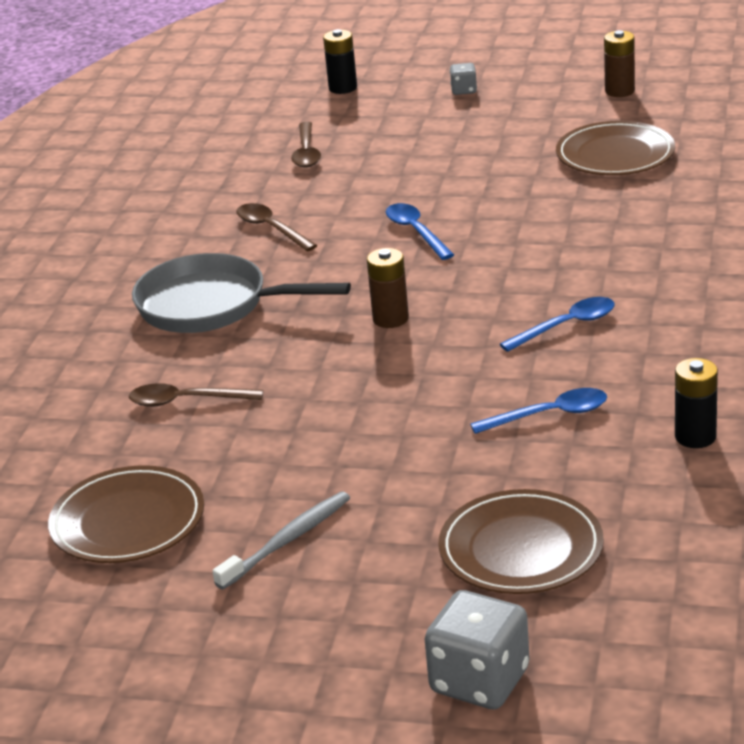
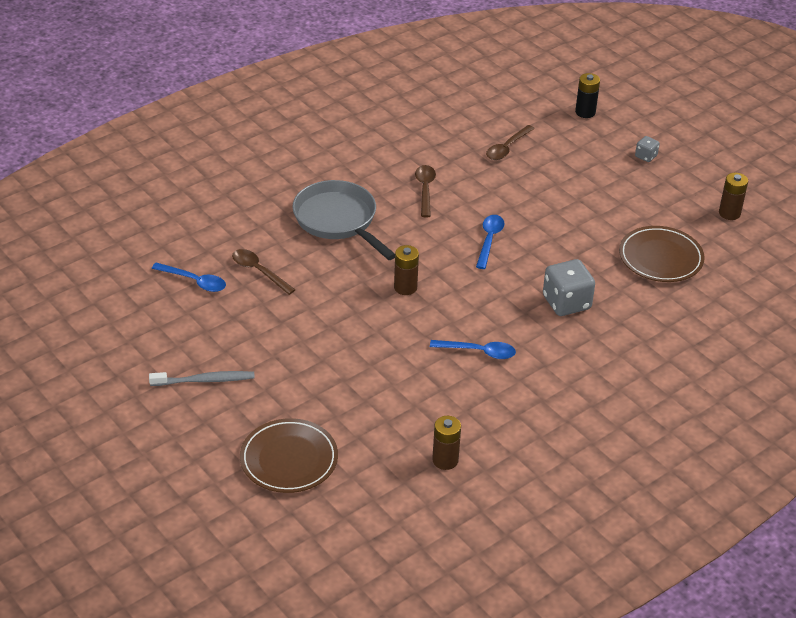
camera: 35 degrees right, 10 degrees up
brown plate [48,465,204,563] -> none
grey dice [425,590,530,710] -> grey dice moved to [543,259,595,316]
blue spoon [470,388,607,434] -> blue spoon moved to [152,262,226,292]
black battery [675,358,718,448] -> brown battery [432,416,461,470]

